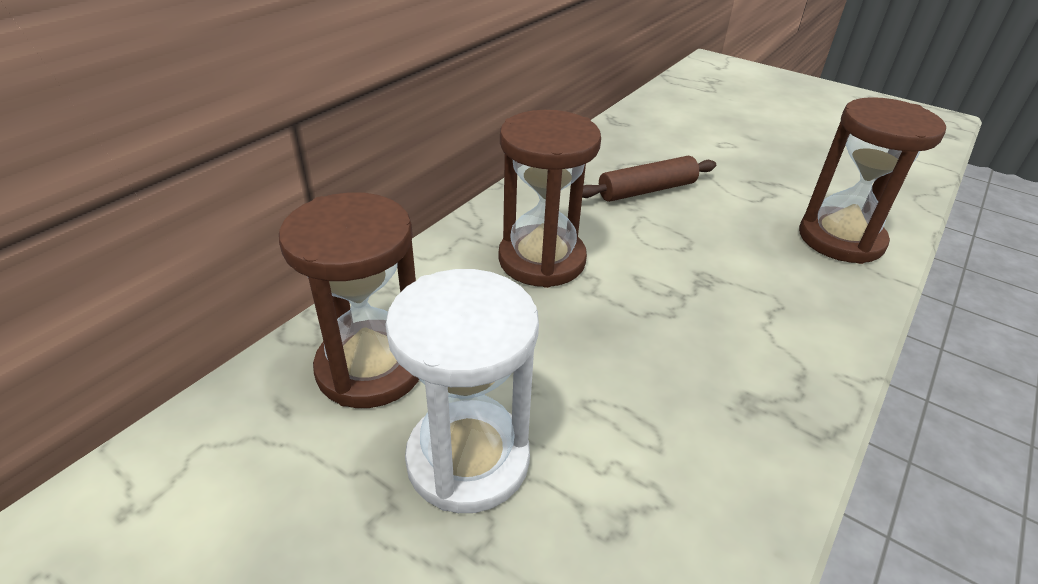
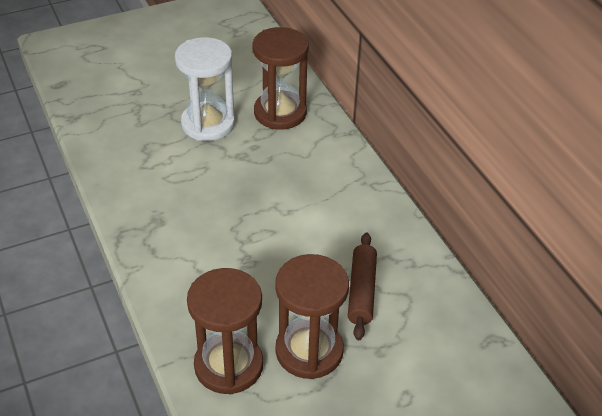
camera: 120 degrees right, 5 degrees up
brown hourglass [498,110,601,288] -> brown hourglass moved to [275,254,349,379]

